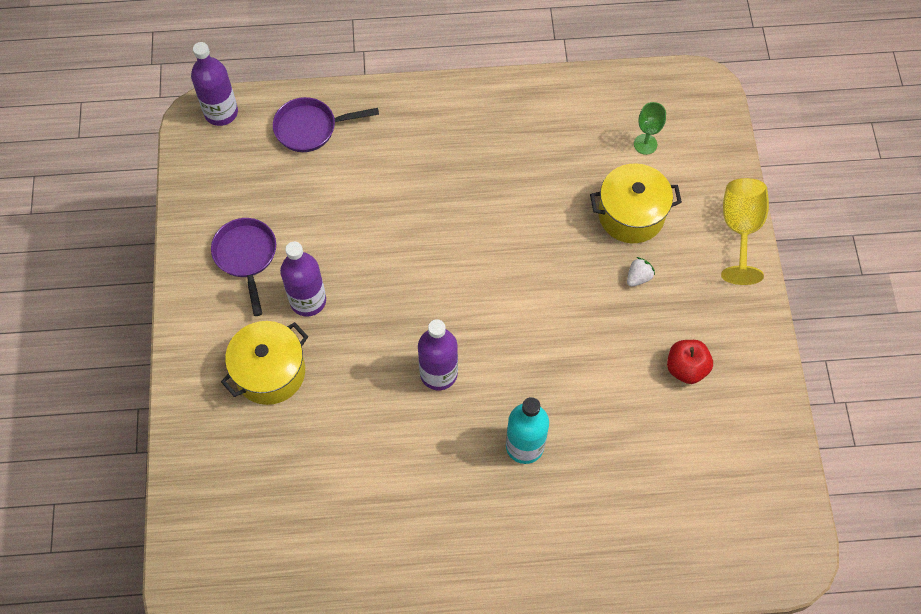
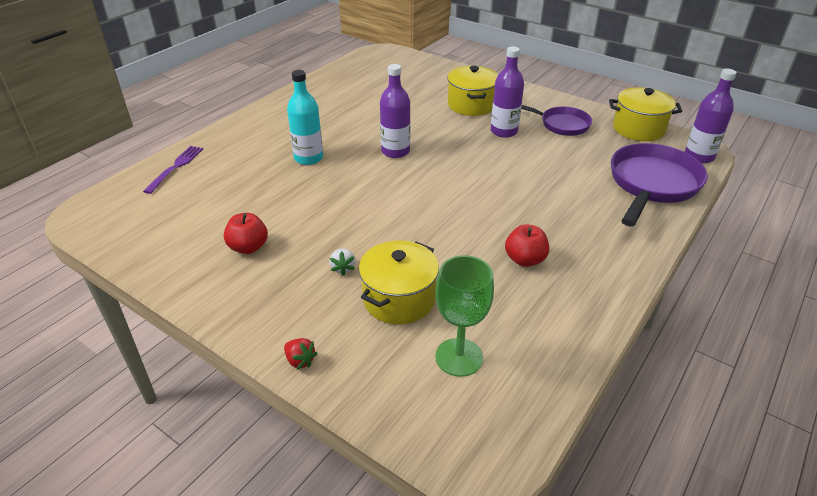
camera: 130 degrees right, 25 degrees down
purple pan [273,97,379,152] -> purple pan [611,143,708,227], size x1.65
green goblet [634,102,666,155] -> green goblet [435,255,494,377], size x1.64
yellow goblet [721,178,769,285] -> red strawberry [284,338,318,370]
none -> purple fork [143,146,203,194]
none -> red apple [505,224,549,267]
none -> yellow pot [609,87,682,141]

